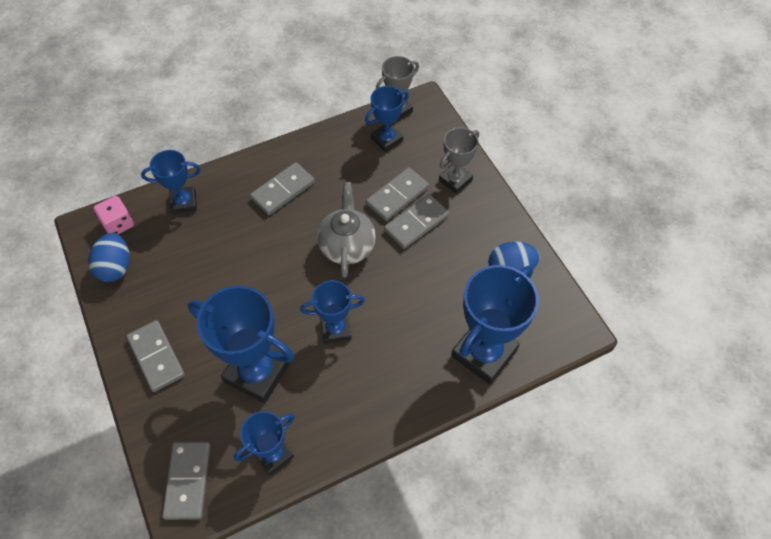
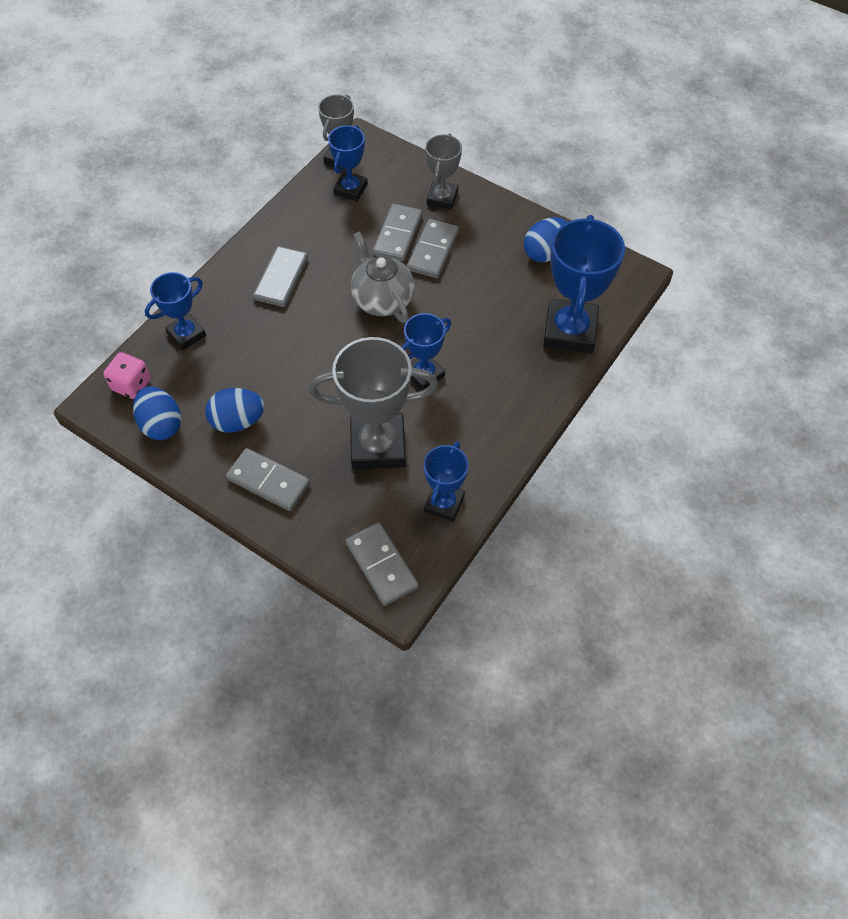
camera: 30 degrees left, 0 degrees up
blue trophy [188,285,294,403] -> grey trophy [309,337,438,470]
none -> blue egg [205,388,265,432]

